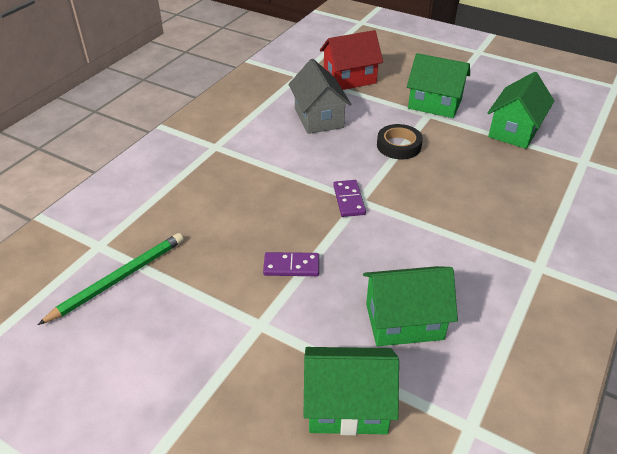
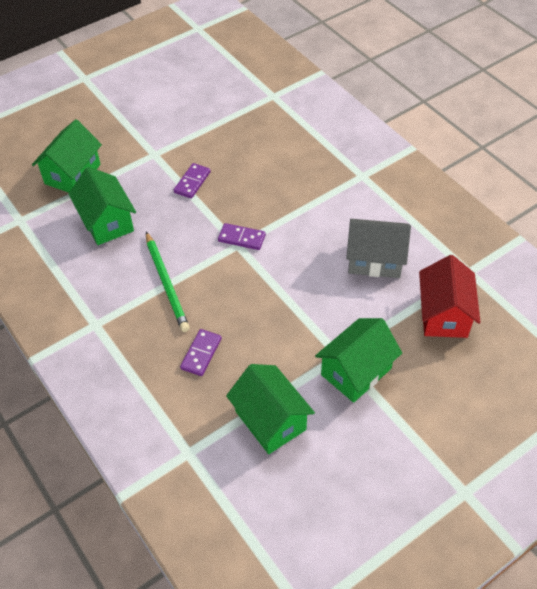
camera: 115 degrees right, 10 degrees up
green pencil [38,233,184,325] -> green pencil moved to [146,232,190,332]
green house [363,266,458,347] -> green house turned 45 degrees counterclockwise [69,167,136,245]
black tape [377,124,423,159] -> none
none -> purple domino [180,329,222,376]

